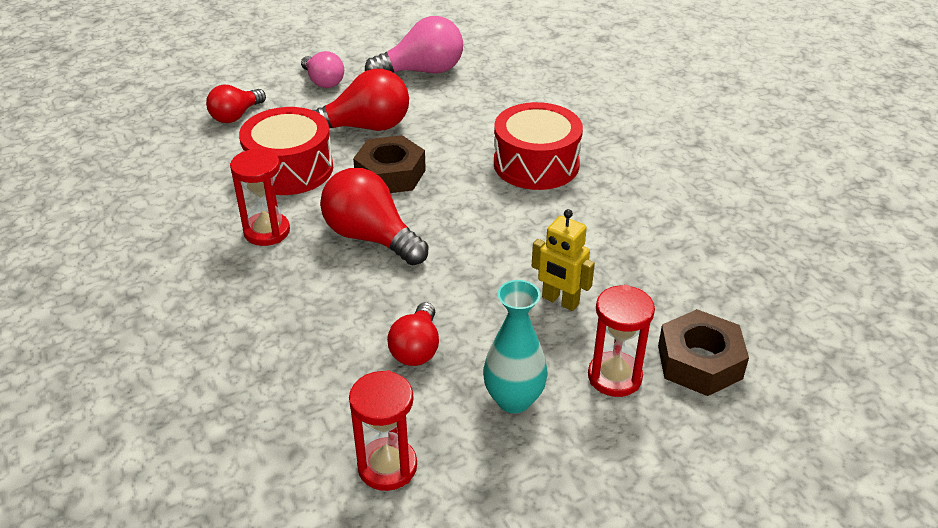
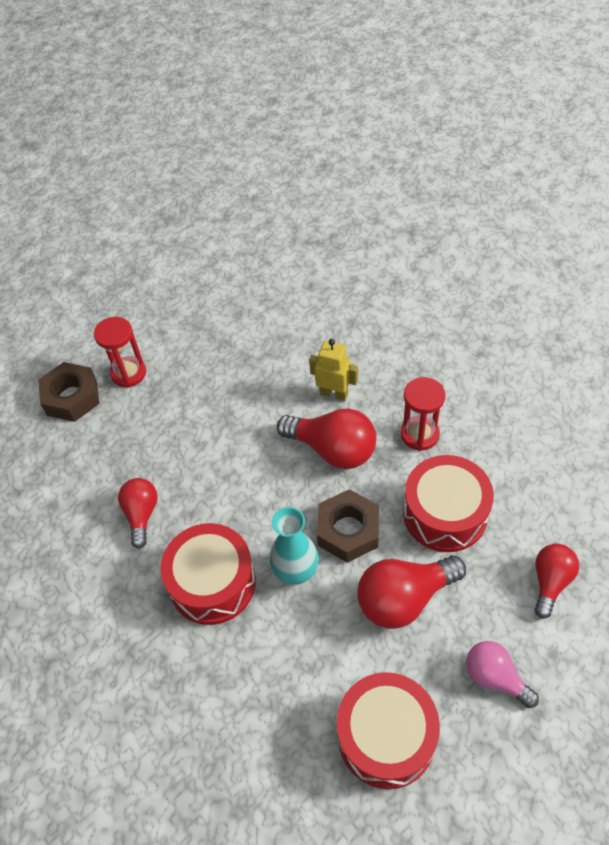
camera: 170 degrees right, 15 degrees up
red hourglass [349,370,417,491] -> none
pink light bulb [365,16,463,74] -> red drum [337,672,440,789]
red light bulb [387,302,439,366] -> red light bulb moved to [118,478,158,549]
turquoise vase [483,280,548,413] -> turquoise vase moved to [270,507,319,585]
yellow robot [532,209,595,311] -> yellow robot moved to [309,339,358,401]

